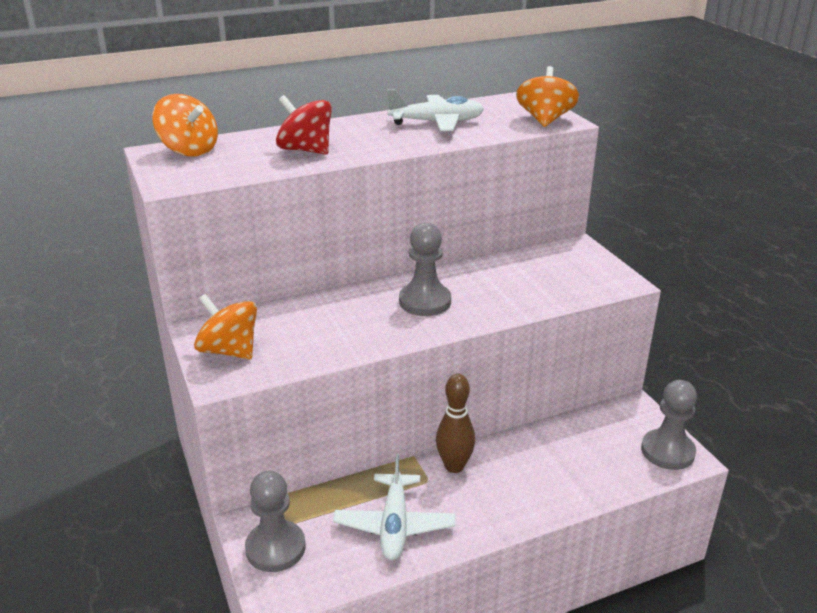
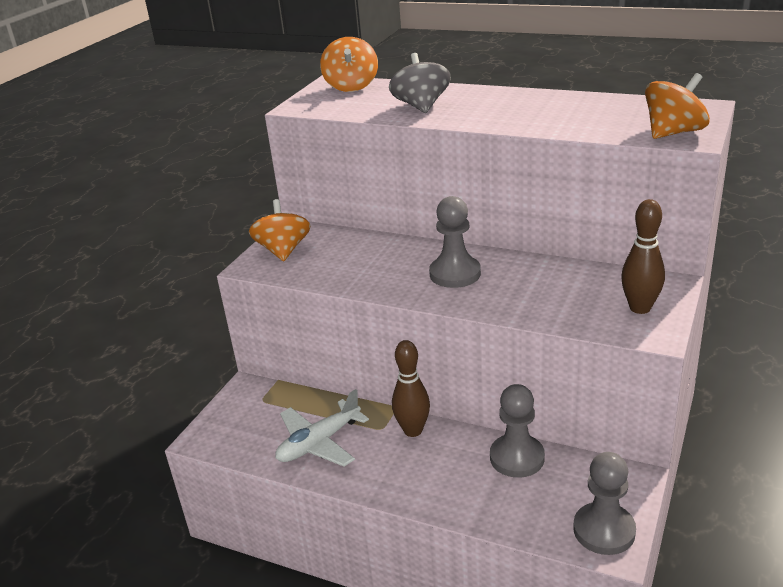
camera: 50 degrees right, 0 degrees up
grey pawn [245,471,306,572] -> grey pawn moved to [490,384,545,478]
red spinning top [276,95,332,155] -> grey spinning top [389,53,451,113]
white plane [387,89,484,131] -> none
none -> brown bowling pin [621,199,665,314]

